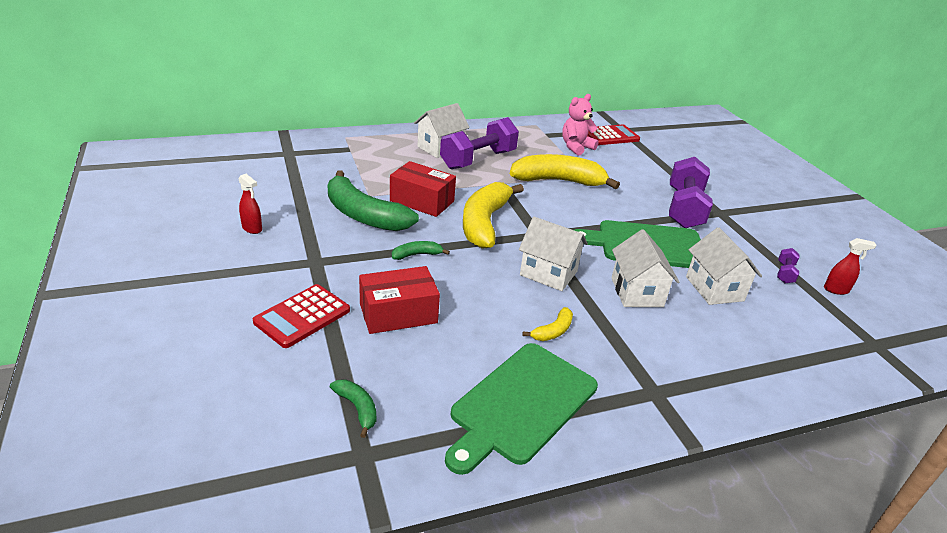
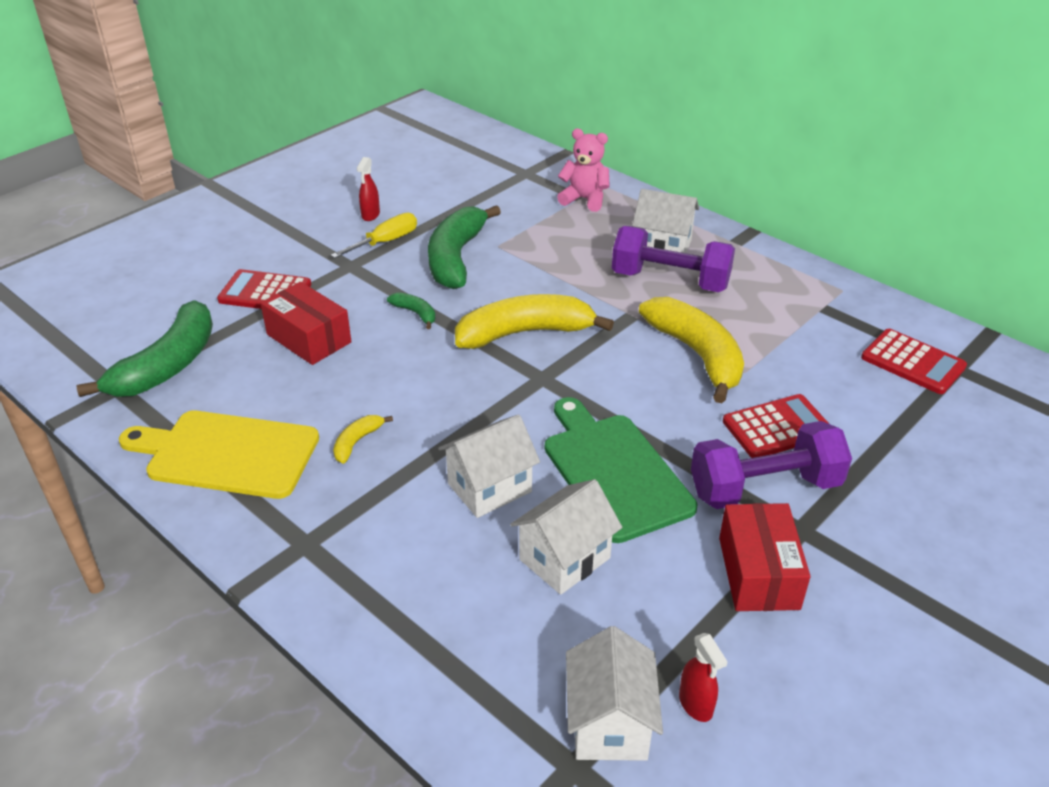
camera: 65 degrees right, 5 degrees up
green banana [330,380,376,438] -> green banana [76,300,213,397], size x2.27
red box [390,161,456,217] -> red box moved to [719,503,810,611]
green cutting board [445,343,598,475] -> yellow cutting board [119,410,319,499]
white house [519,217,588,291] -> white house moved to [566,626,663,761]
yellow banana [522,307,573,341] -> yellow banana turned 105 degrees clockwise [333,415,393,464]
pink teddy bear [562,94,599,155] -> pink teddy bear moved to [557,128,610,212]
purple dumbbell [777,248,800,284] -> none
none -> yellow screwdriver [331,213,417,258]
none -> red calculator [723,394,829,458]

